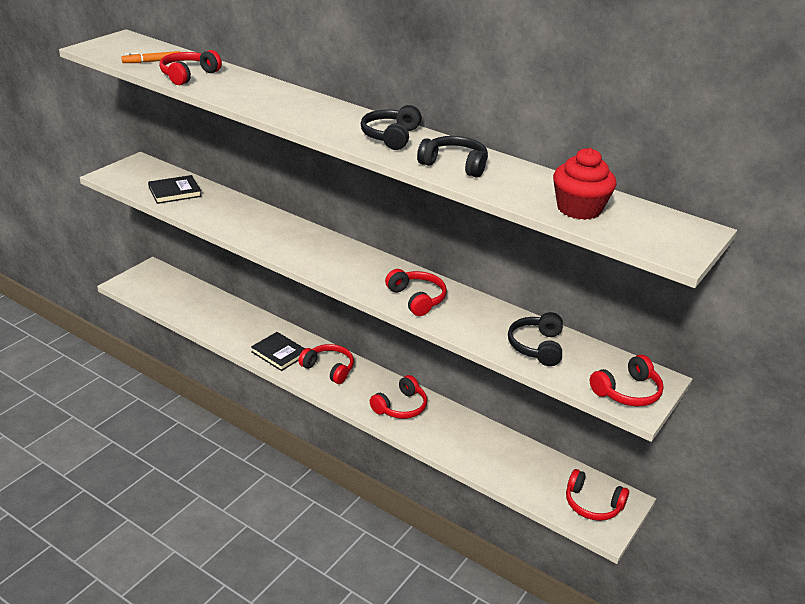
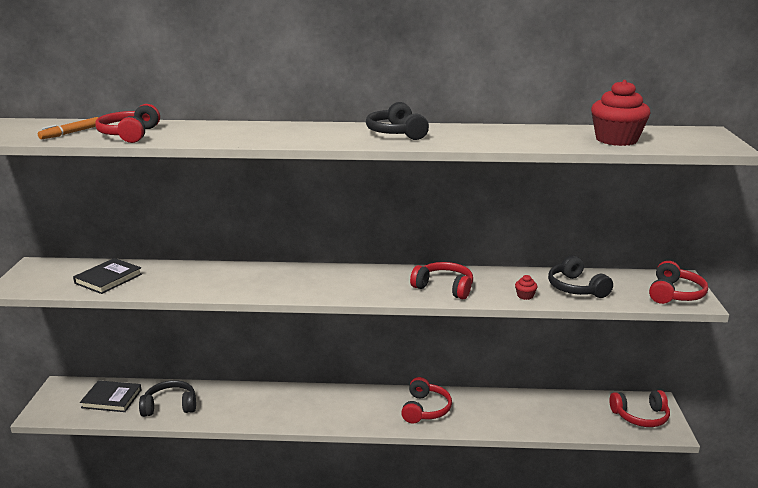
camera: 30 degrees left, 10 degrees down
black book [251,332,305,371] -> black book moved to [80,380,142,412]
red headphones [298,344,354,384] -> none
black headphones [417,136,488,178] -> black headphones moved to [139,380,196,417]
none -> red cupcake [515,275,537,300]

